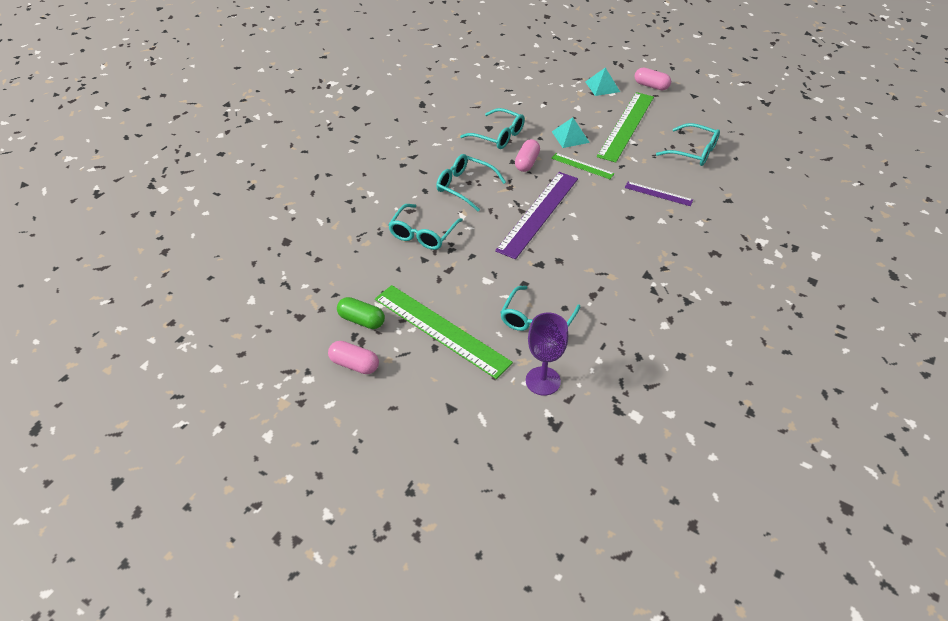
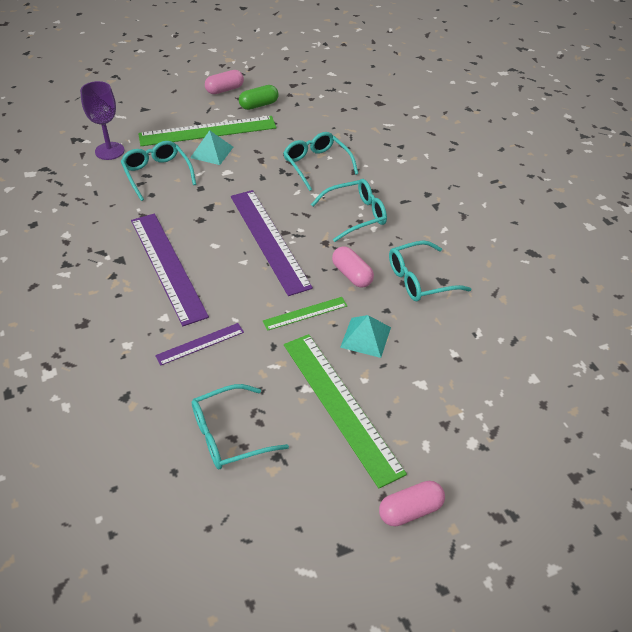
camera: 125 degrees right, 0 degrees up
turquoise pyramid [585,68,620,96] -> turquoise pyramid moved to [190,130,233,165]
none -> purple ruler [131,213,209,326]

